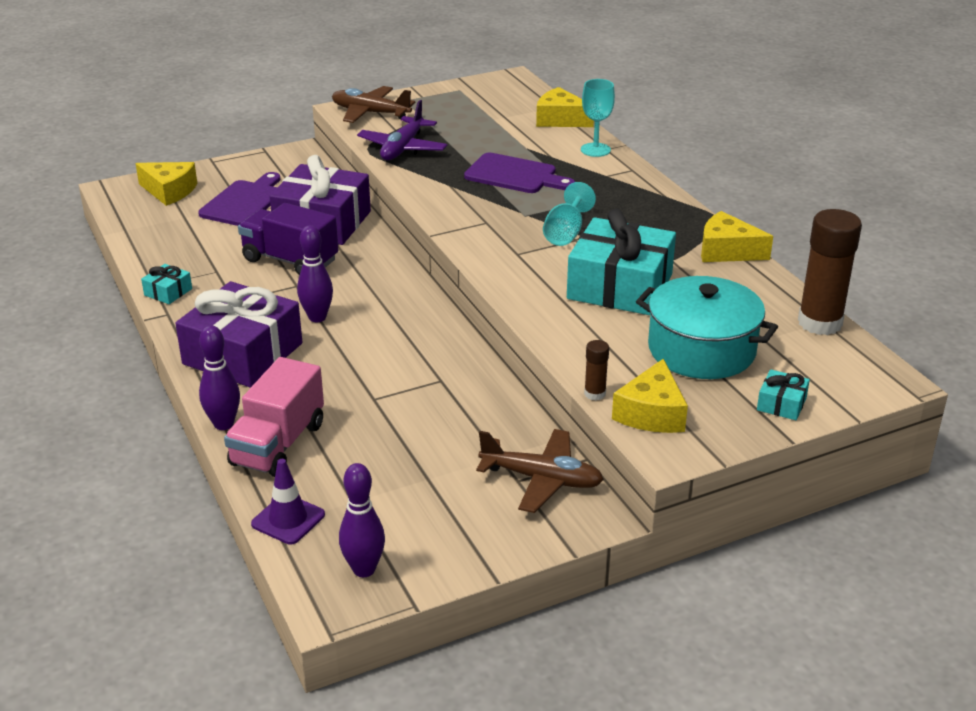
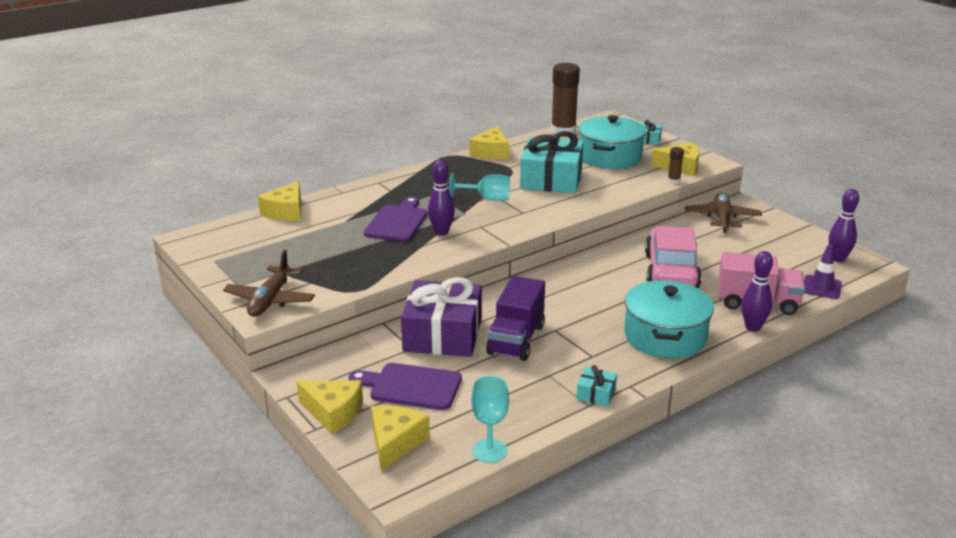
camera: 100 degrees left, 5 degrees down
purple gift [175,281,302,387] -> turquoise pot [624,280,714,358]
purple bowling pin [297,225,333,322] -> purple bowling pin moved to [428,160,455,236]
purple plane [357,100,447,160] -> none
turquoise goblet [581,79,615,157] -> turquoise goblet moved to [471,376,509,463]
none -> yellow cheese [297,380,363,434]
none -> pink car [645,226,702,289]

